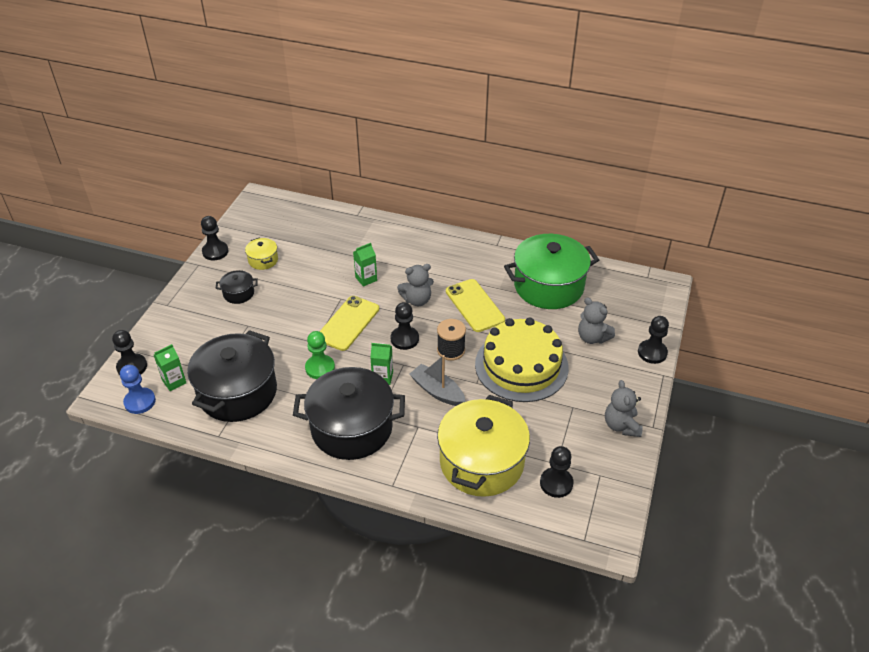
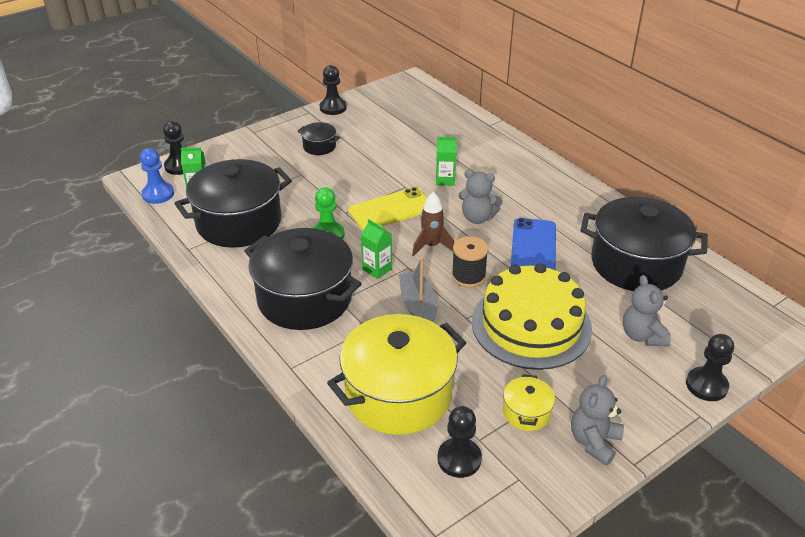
camera: 35 degrees right, 5 degrees down
yellow pot [245,238,278,270] -> yellow pot moved to [503,374,555,431]
black pawn [390,302,419,350] -> brown rocket [412,192,454,257]
yellow phone [446,279,505,332] -> blue phone [511,218,556,270]
green pot [504,234,599,309] -> black pot [581,197,708,291]

